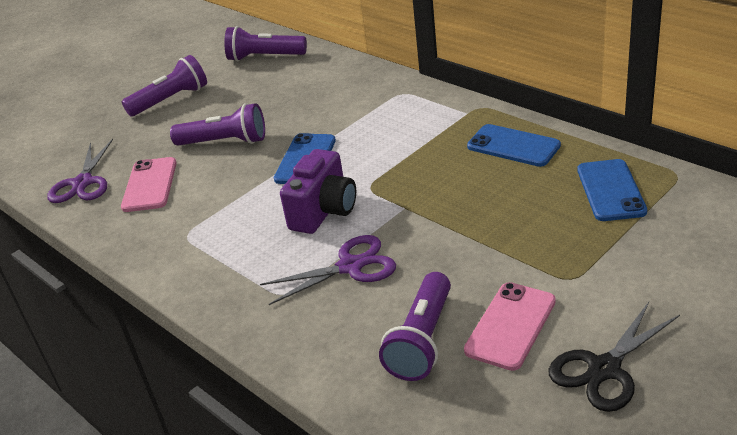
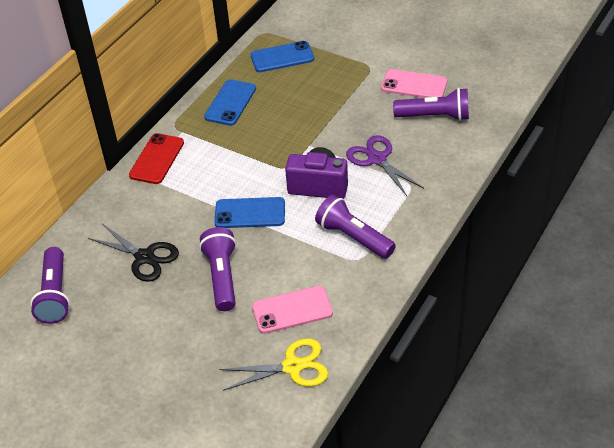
camera: 105 degrees left, 10 degrees up
purple scissors [47,139,113,203] -> yellow scissors [219,338,328,391]
purple flashlight [122,55,207,116] -> purple flashlight moved to [315,195,396,259]
black scissors [549,302,680,412] -> black scissors moved to [88,224,179,282]
none -> red phone [129,133,184,184]

